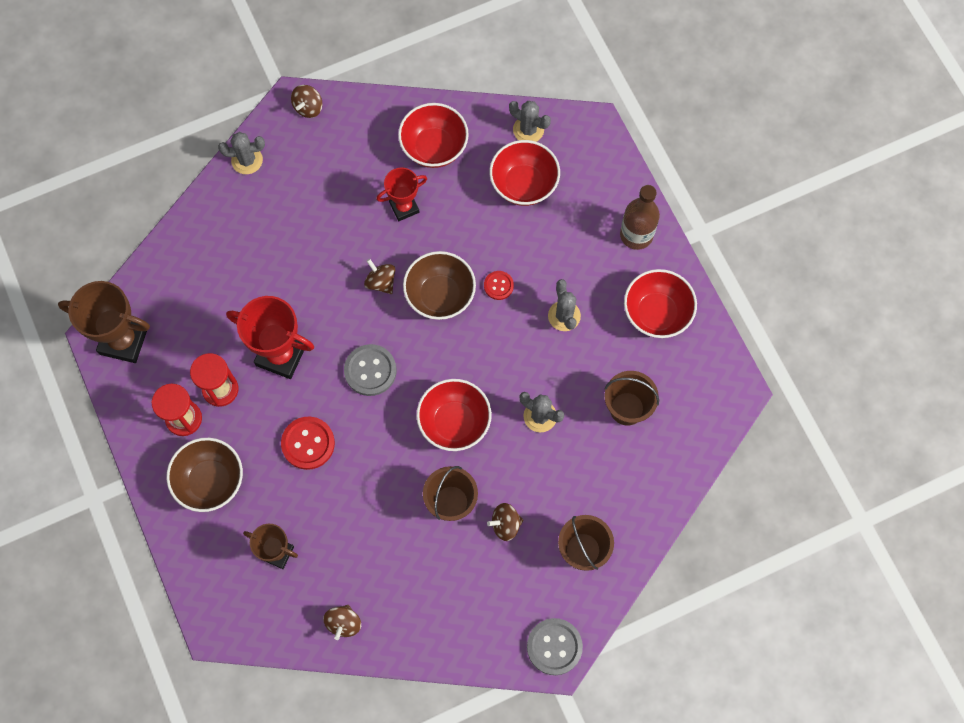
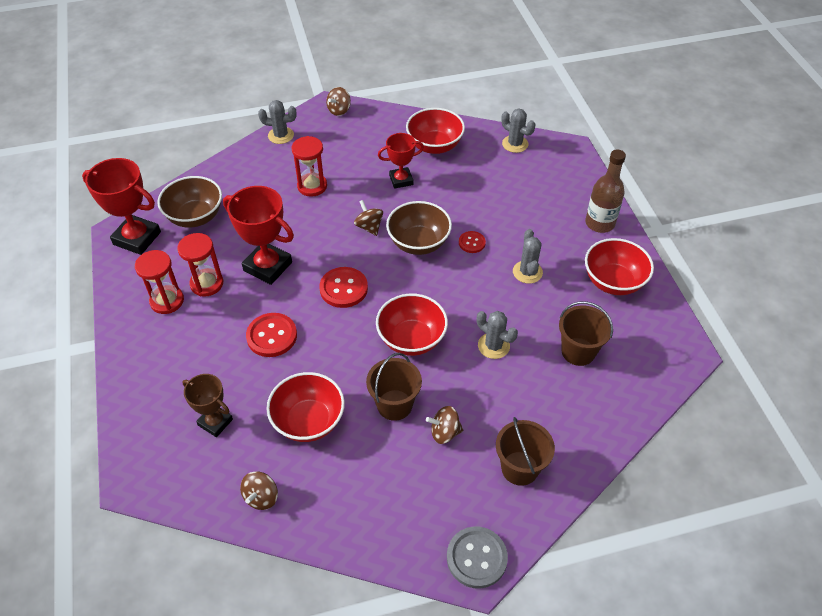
camera: 10 degrees right, 20 degrees down
brown trophy [58,281,150,363] -> red trophy [82,158,161,255]
brown bowl [166,438,243,512] -> brown bowl moved to [157,176,222,228]
grey button [344,344,396,396] -> red button [319,267,368,308]
red bowl [489,140,560,206] -> red bowl moved to [266,372,345,442]
none -> red hourglass [291,136,327,197]

